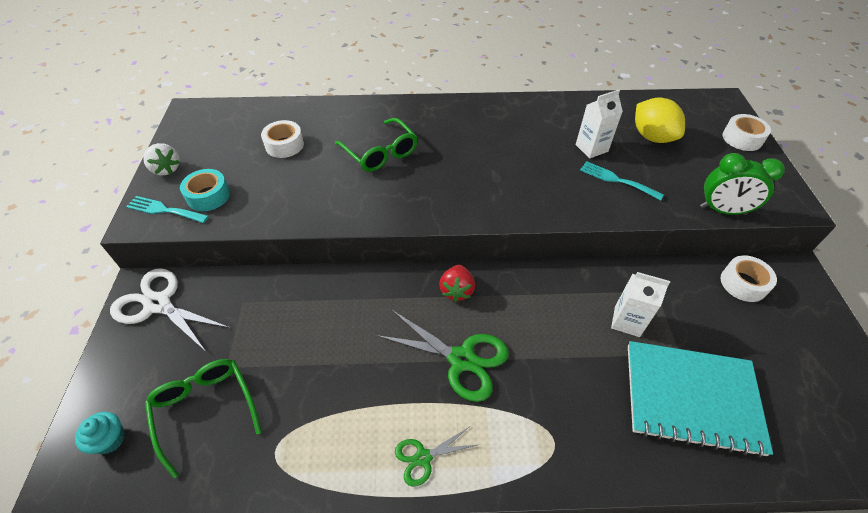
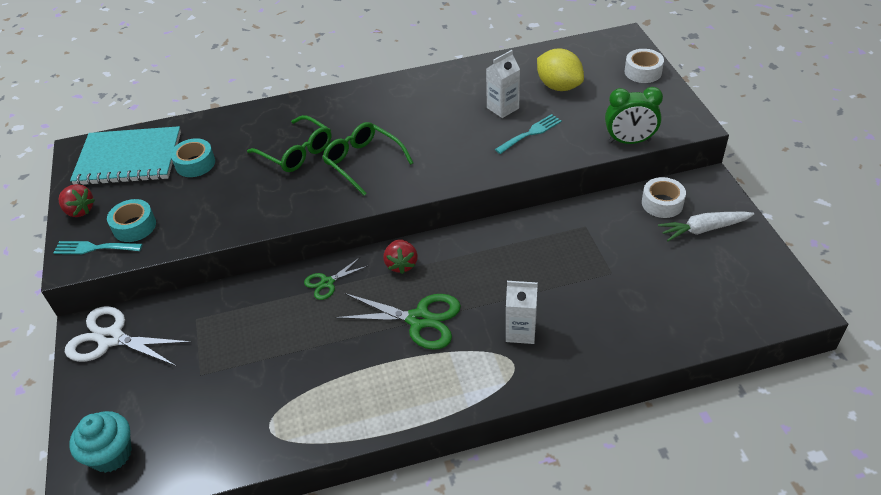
camera: 10 degrees left, 5 degrees down
turquoise cupcake [75,412,125,454] -> turquoise cupcake [69,411,132,473], size x1.53
white strawberry [143,143,180,175] -> red strawberry [59,184,95,217]
green glasses [145,359,262,478] -> green glasses moved to [322,122,413,196]
white tape [261,120,304,158] -> turquoise tape [171,138,215,177]
green scissors [395,427,477,487] -> green scissors moved to [304,257,368,300]
turquoise fork [580,161,664,201] -> turquoise fork turned 120 degrees clockwise [495,114,562,154]
white carton [611,272,670,337] -> white carton moved to [506,281,538,344]
turquoise notebook [628,341,773,458] -> turquoise notebook moved to [70,126,181,185]
none -> white carrot [658,212,754,241]

